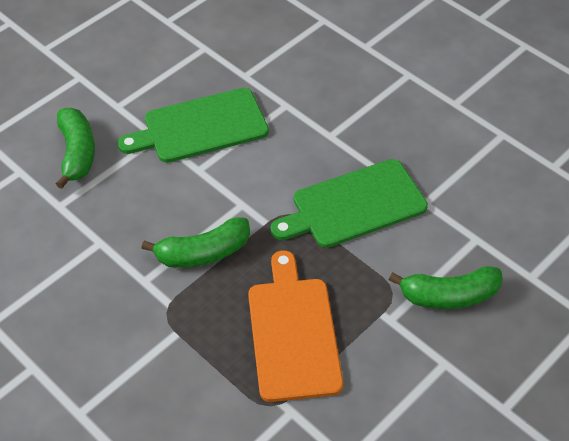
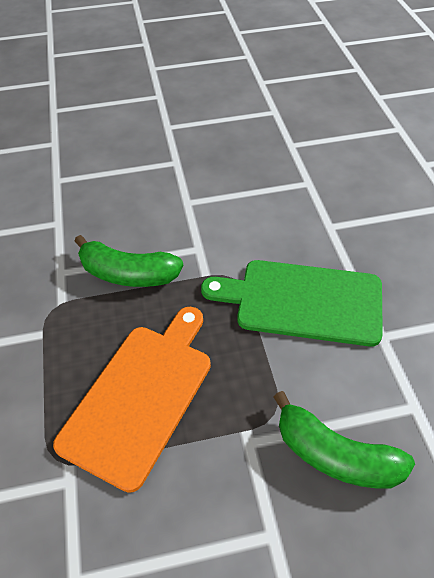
camera: 35 degrees right, 0 degrees up
green banana [56,108,95,189] -> none
green cutting board [117,88,269,163] -> none

